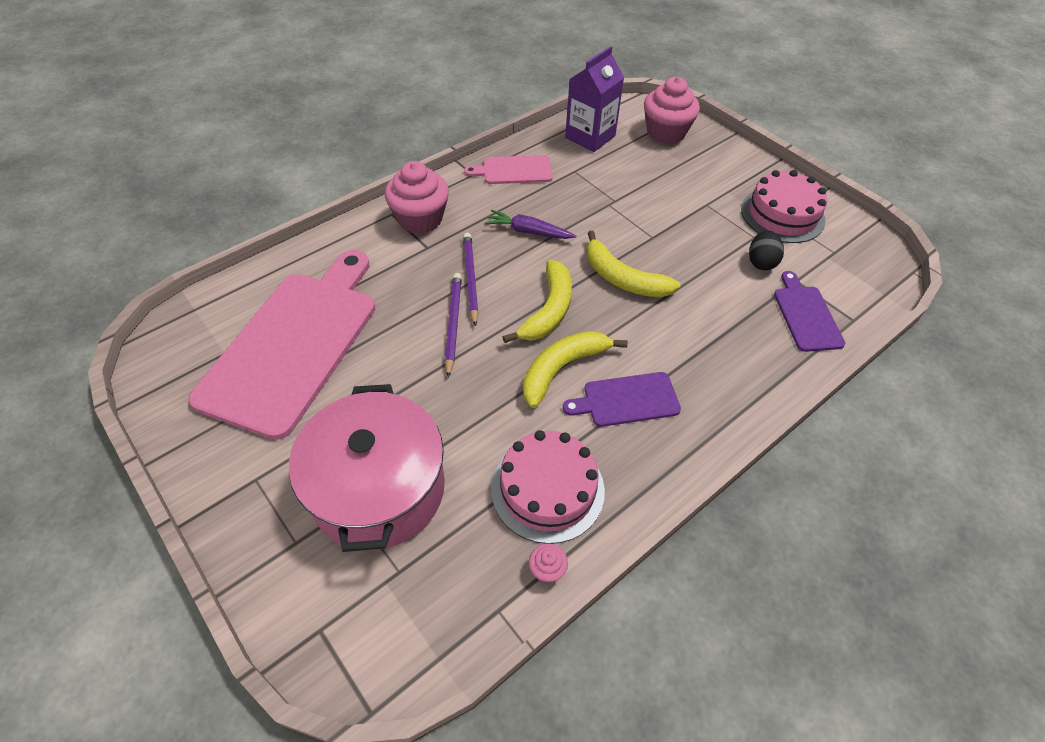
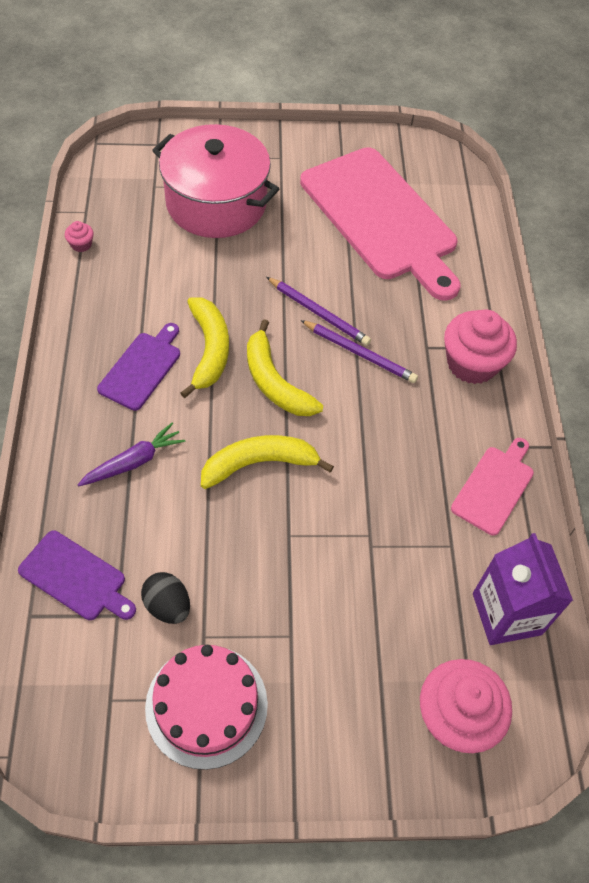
camera: 125 degrees right, 5 degrees up
purple carrot [485,210,576,239] -> purple carrot moved to [77,423,185,486]
pink cake [491,430,605,544] -> none

